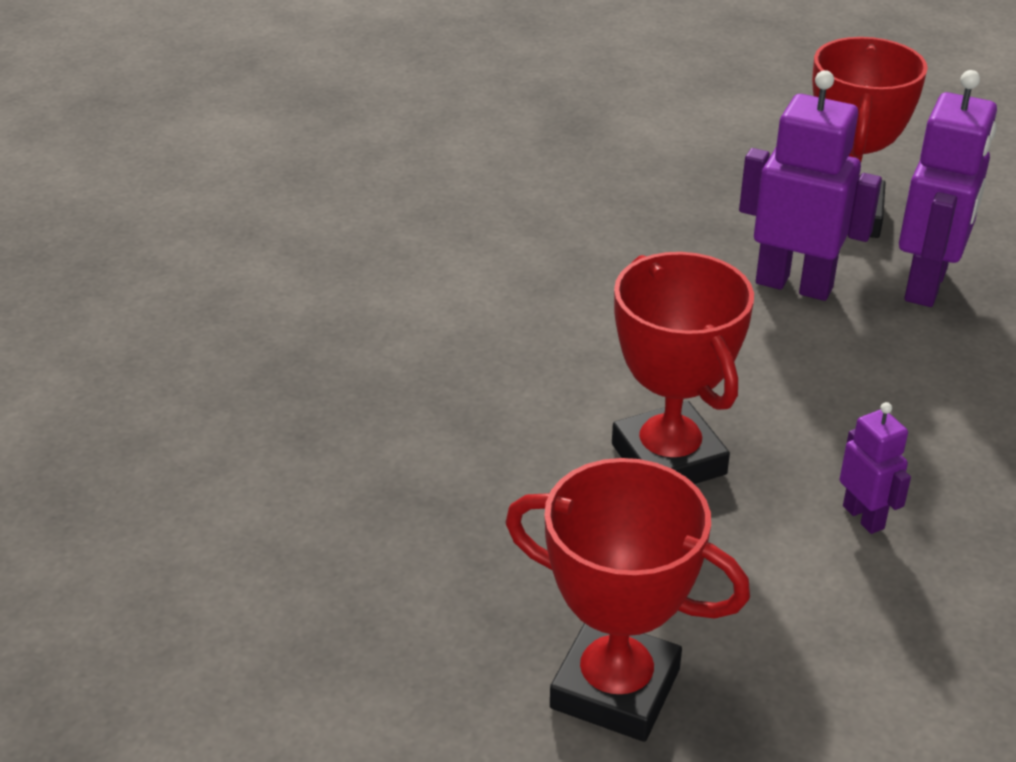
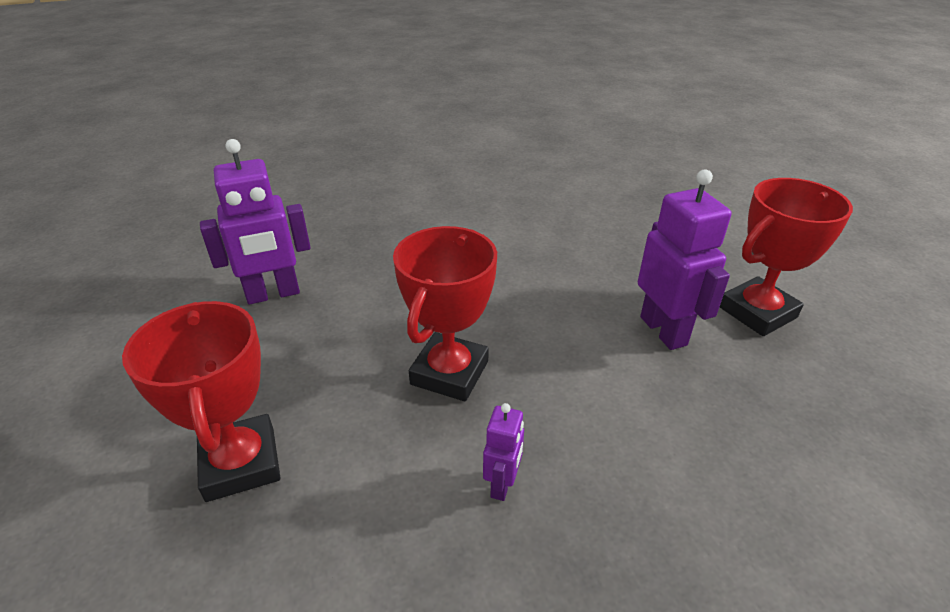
camera: 45 degrees right, 0 degrees up
purple robot [899,70,997,307] -> purple robot moved to [200,139,311,304]

